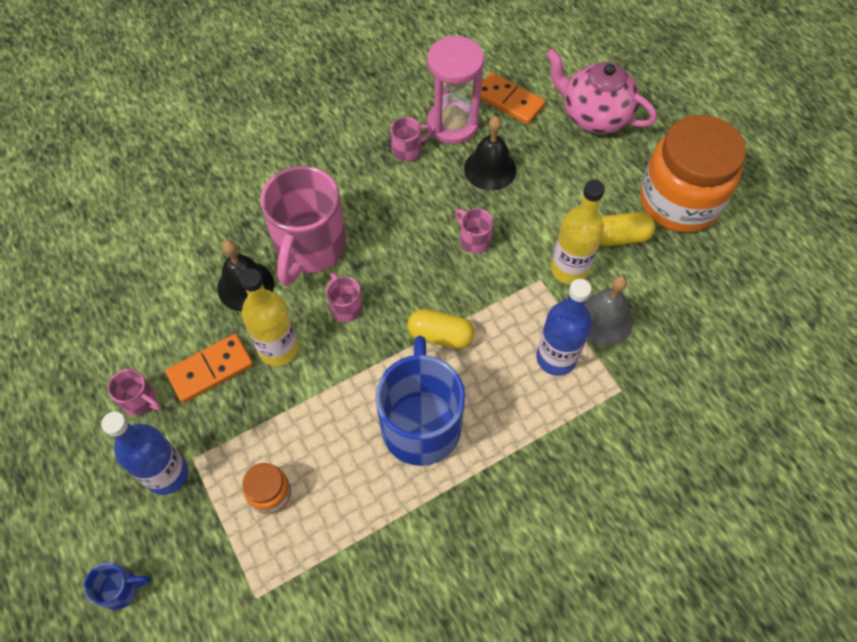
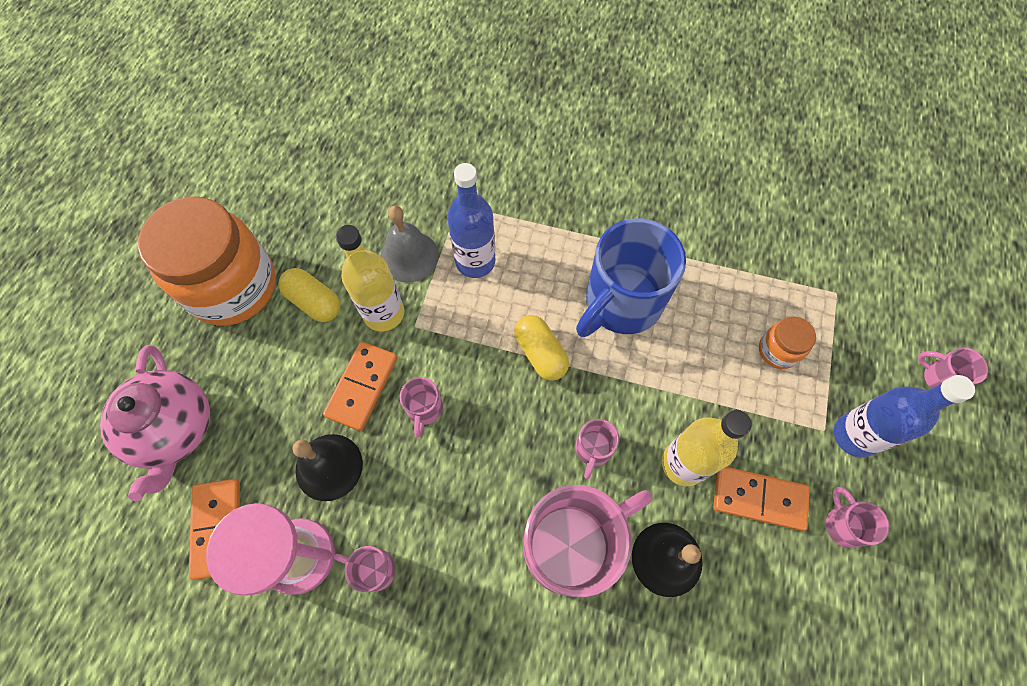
camera: 135 degrees left, 5 degrees up
blue mug [83,562,151,610] -> pink mug [918,348,989,388]
none -> orange domino [323,342,398,431]

